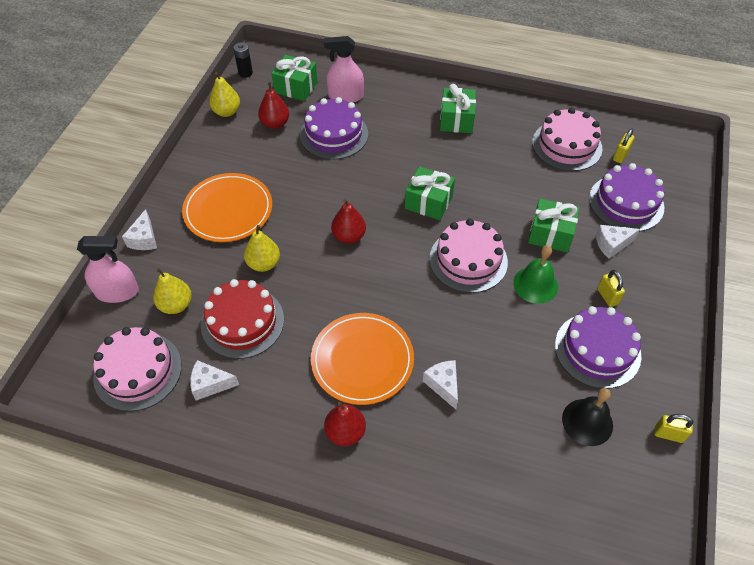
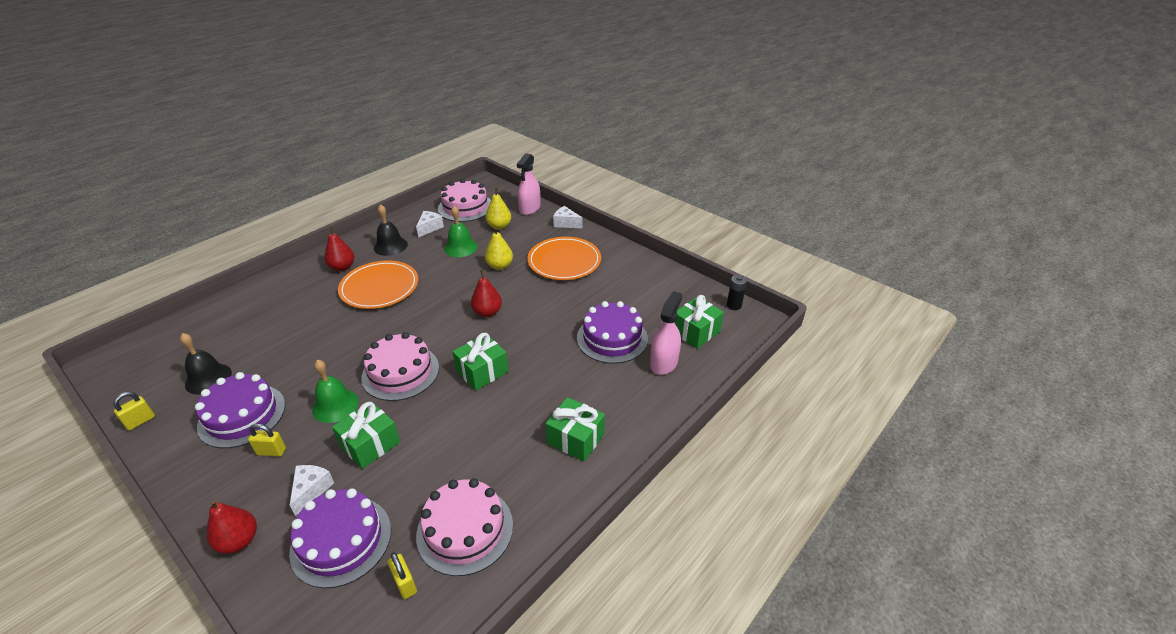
camera: 115 degrees right, 15 degrees down
red cake [201,279,284,359] -> green bell [444,206,478,257]
yellow pear [209,72,240,117] -> none
red pear [258,82,289,129] -> red pear moved to [207,500,257,554]
white cheese [423,360,458,409] -> none
none -> black bell [374,204,408,256]

